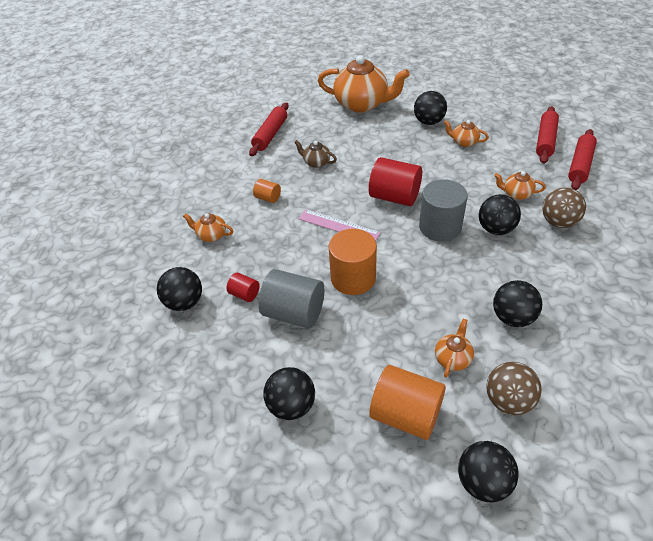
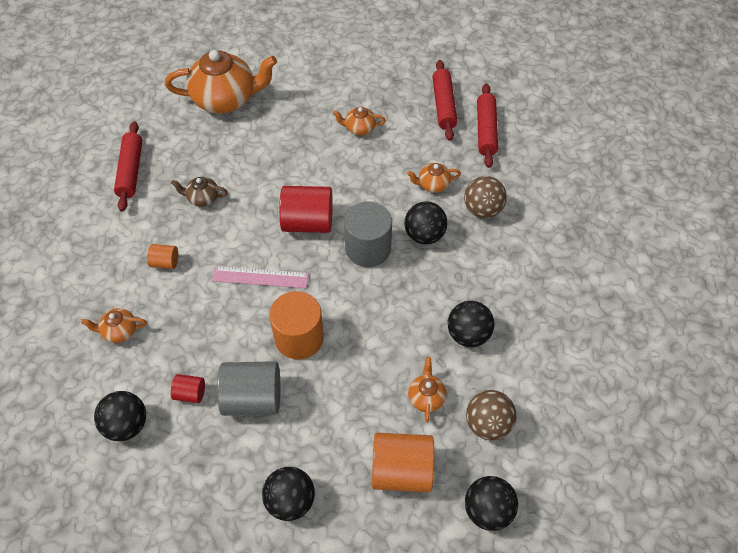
camera: 25 degrees left, 10 degrees up
black ball [414,91,447,125] -> none

